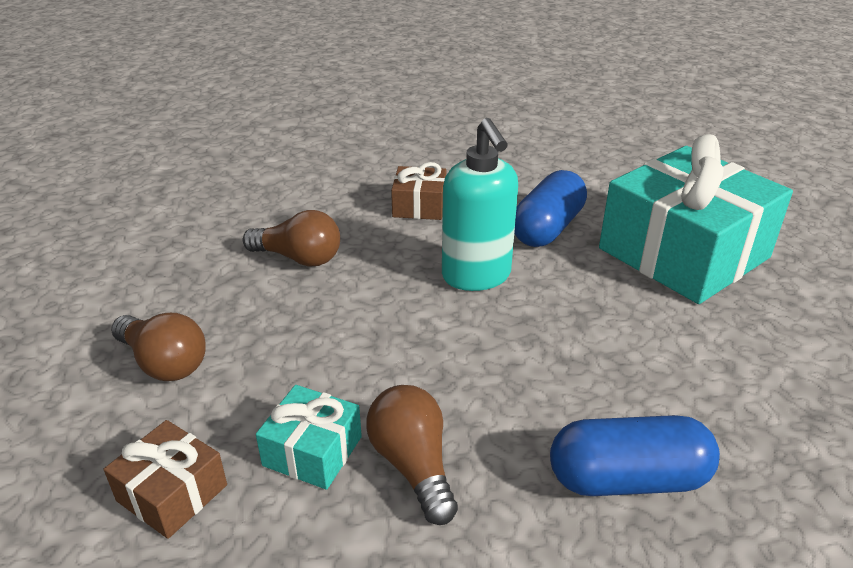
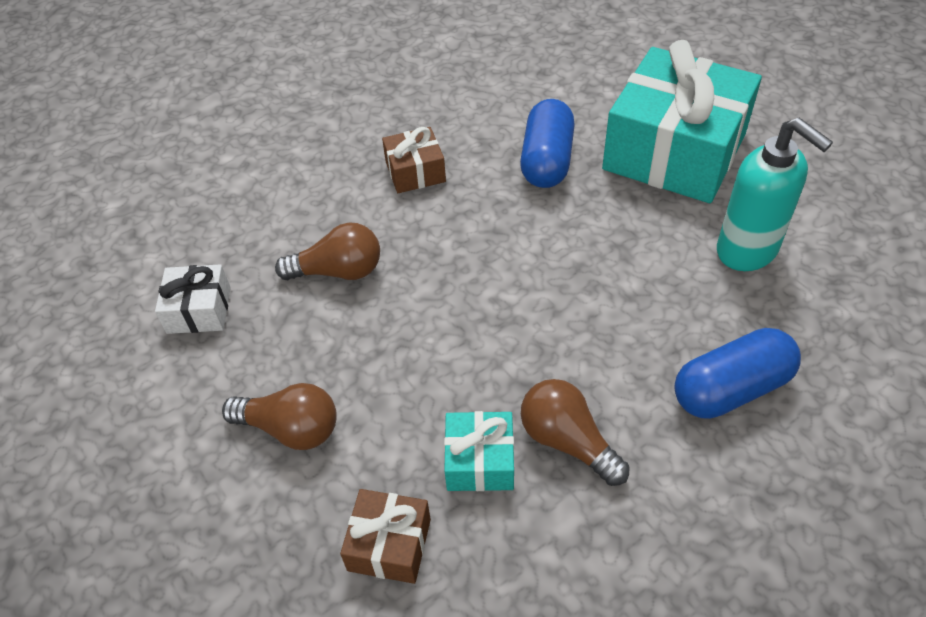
camera: 20 degrees left, 15 degrees up
turquoise soap dispenser [442,118,518,291] -> turquoise soap dispenser moved to [717,118,833,271]
none -> white gift [155,264,231,334]

